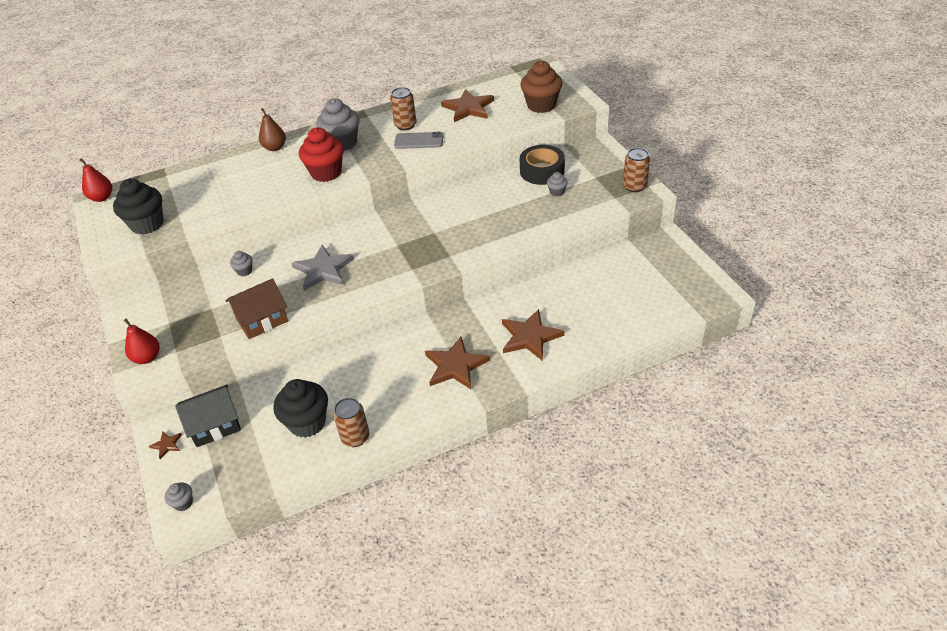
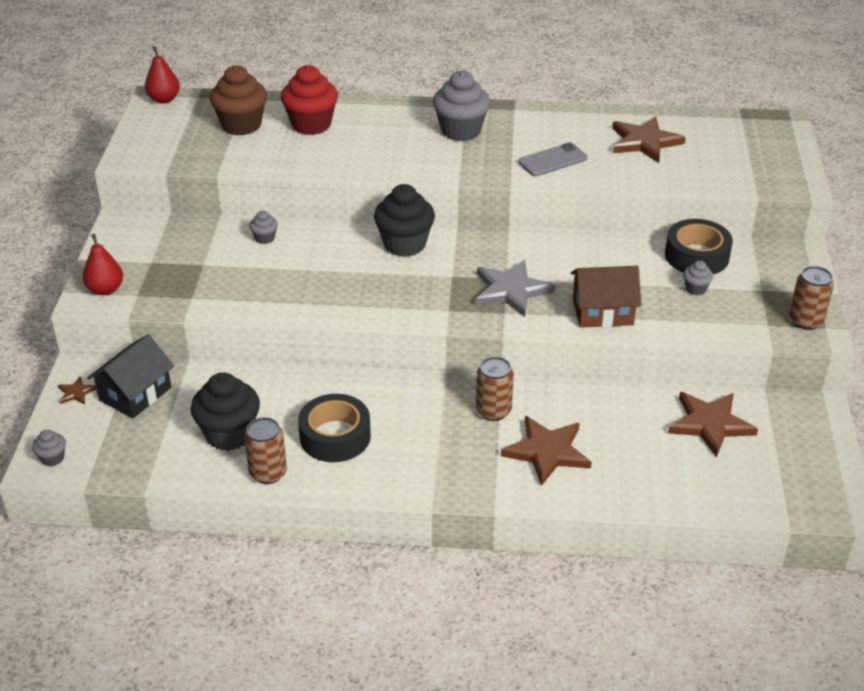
camera: 25 degrees right, 5 degrees down
black cupcake [113,179,164,235] -> black cupcake moved to [374,184,435,257]
black house [175,385,241,447] -> black house turned 60 degrees counterclockwise [87,334,174,418]
brown house [226,278,288,339] -> brown house moved to [571,266,641,328]
brown pear [259,108,286,151] -> none
grey star [291,245,354,291] -> grey star moved to [476,260,555,317]
red cupcake [299,127,344,182] -> red cupcake moved to [281,65,338,135]
brown can [390,87,417,130] -> brown can moved to [476,357,514,421]
grey phone [394,132,443,149] -> grey phone turned 60 degrees counterclockwise [518,142,587,176]
brown star [425,337,490,389] -> brown star moved to [668,392,758,457]
brown cupcake [520,60,562,113] -> brown cupcake moved to [210,65,267,135]
none -> black tape [298,394,371,462]

